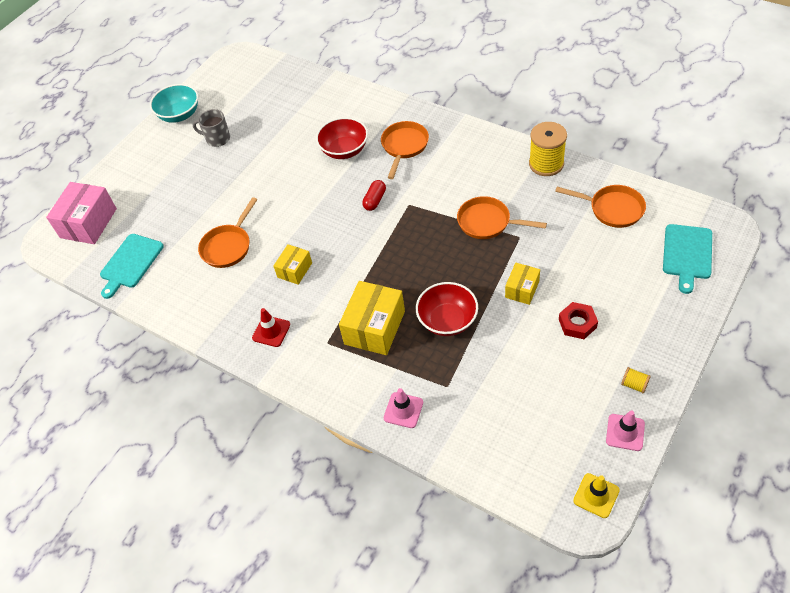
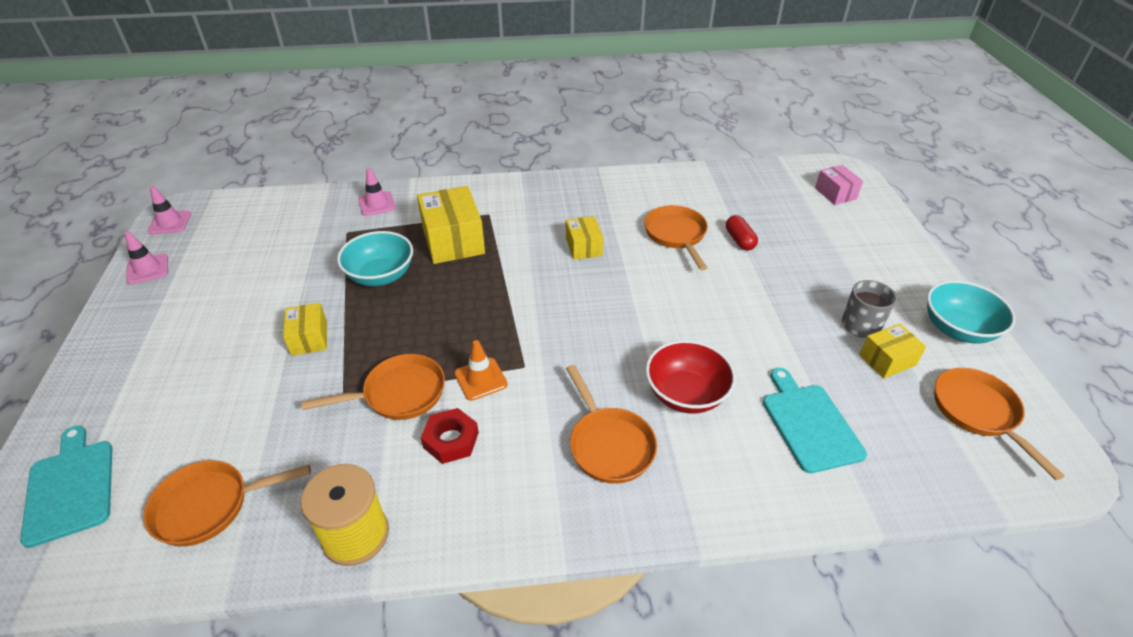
camera: 135 degrees right, 10 degrees down
pink box [46,182,117,244] -> pink box [815,165,863,205], size x0.57
turquoise cutting board [100,234,164,299] -> turquoise cutting board moved to [763,368,867,473]
red traffic cone [252,308,290,347] -> none
red capsule [362,180,386,211] -> red capsule moved to [726,215,758,251]
red bowl [416,282,478,336] -> turquoise bowl [337,231,413,286]
red nut [559,302,598,339] -> red nut moved to [421,408,479,464]
yellow traffic cone [573,473,620,518] -> pink traffic cone [148,186,191,234]
yellow spool [621,367,651,394] -> none
none -> orange traffic cone [454,340,508,401]
none -> yellow box [859,324,926,379]
none -> orange pan [934,368,1065,480]

